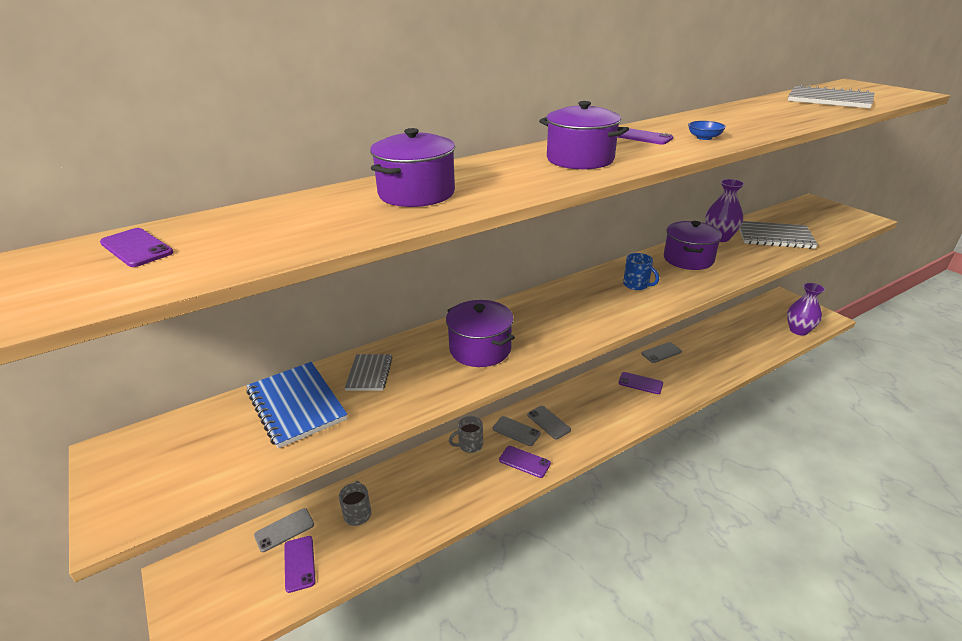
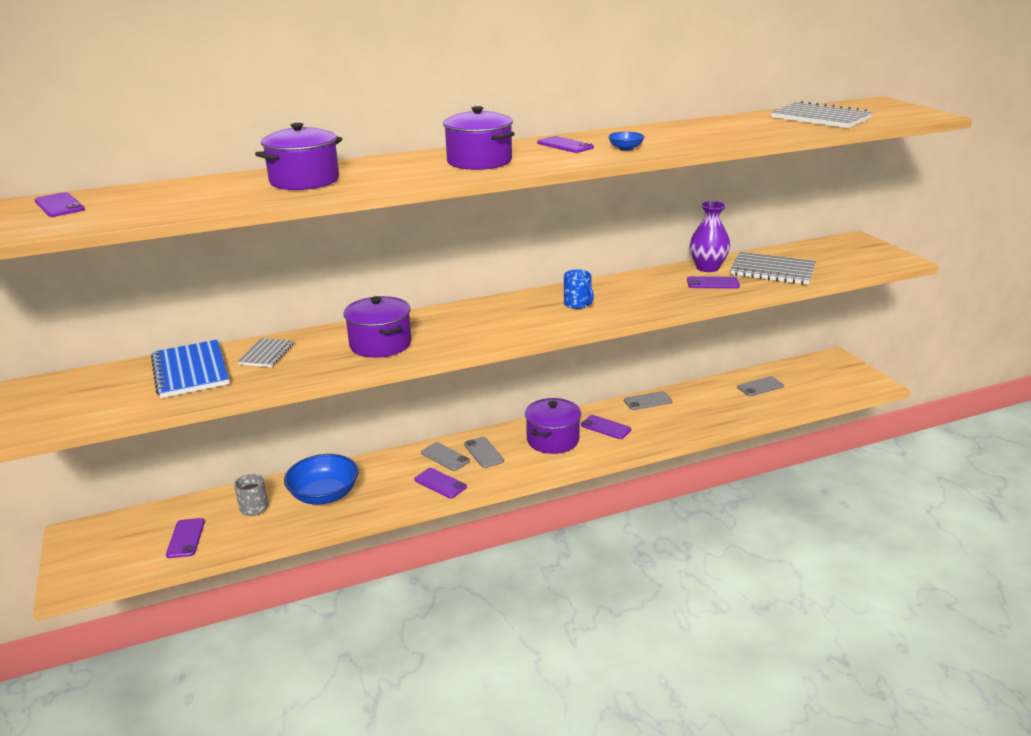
camera: 10 degrees right, 5 degrees down
grey phone [254,508,314,552] -> grey phone moved to [737,376,784,396]
grey mug [449,416,483,453] -> none
purple pot [664,221,722,270] -> purple pot moved to [525,398,581,454]
purple vase [787,283,825,335] -> none
none -> blue bowl [284,454,359,505]
none -> purple phone [687,276,740,289]

